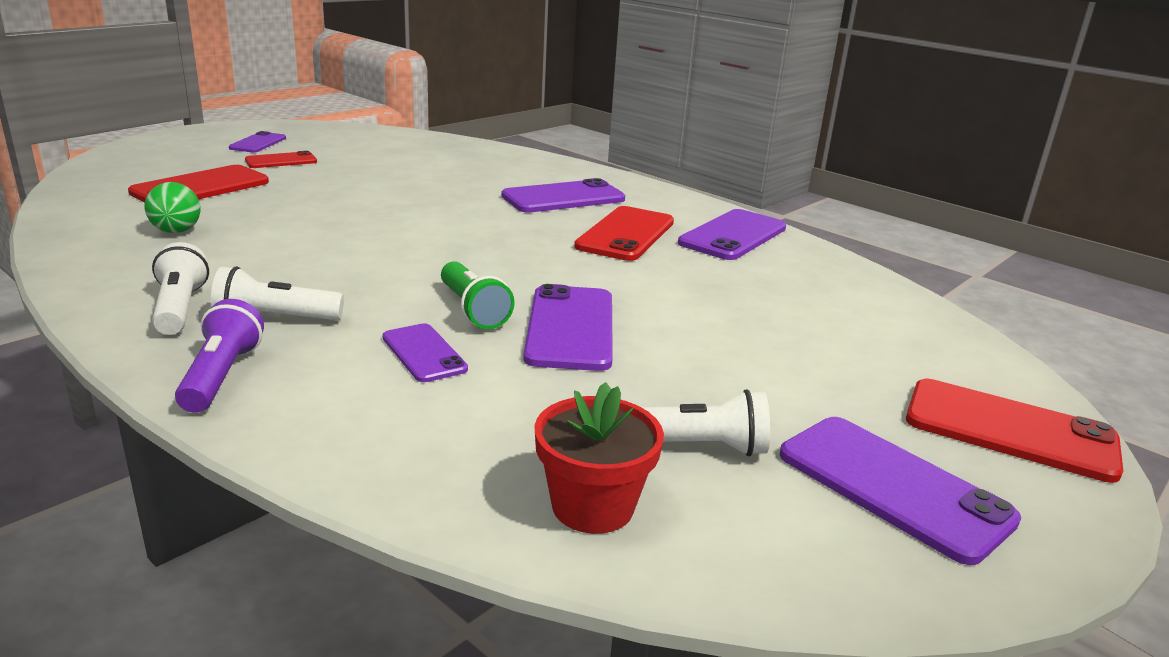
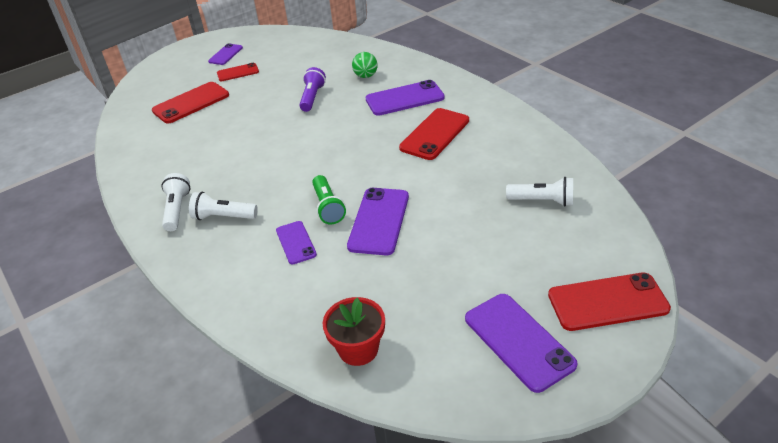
camera: 15 degrees right, 15 degrees up
green ball [144,182,201,233] -> green ball moved to [352,52,378,78]
purple flashlight [175,299,264,413] -> purple flashlight moved to [299,67,326,112]
white flashlight [641,389,770,456] -> white flashlight moved to [506,177,573,207]
purple phone [678,209,786,260] -> none
red phone [906,379,1123,483] -> red phone turned 45 degrees counterclockwise [548,273,671,331]

